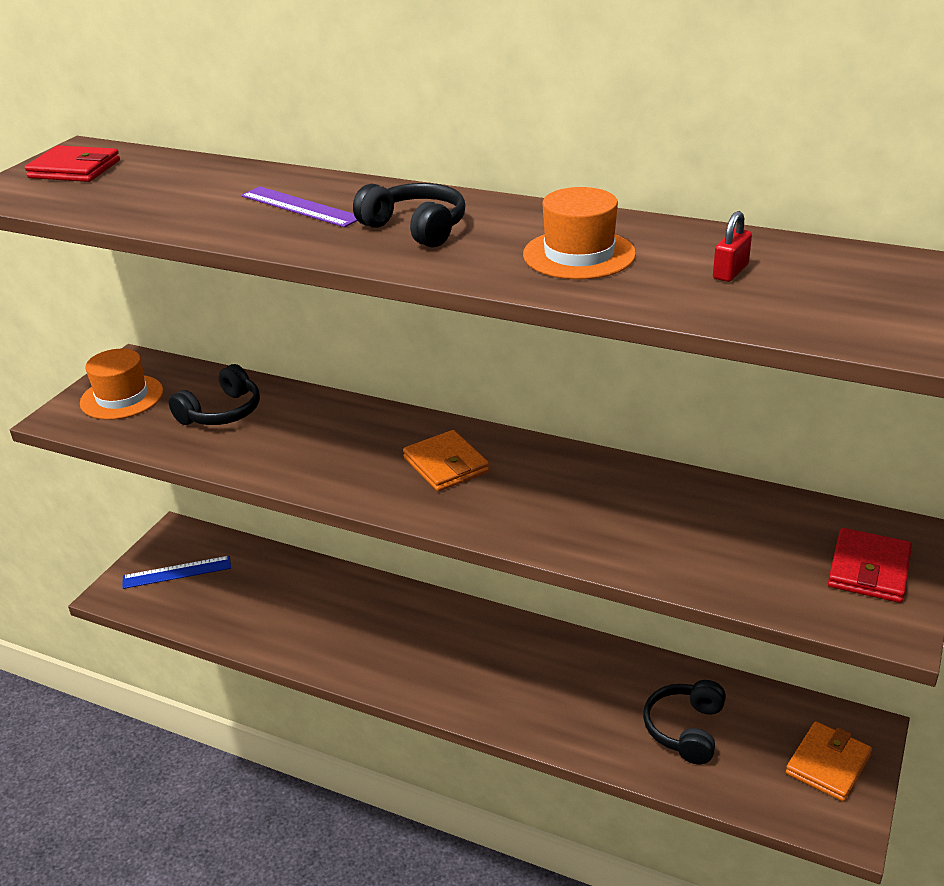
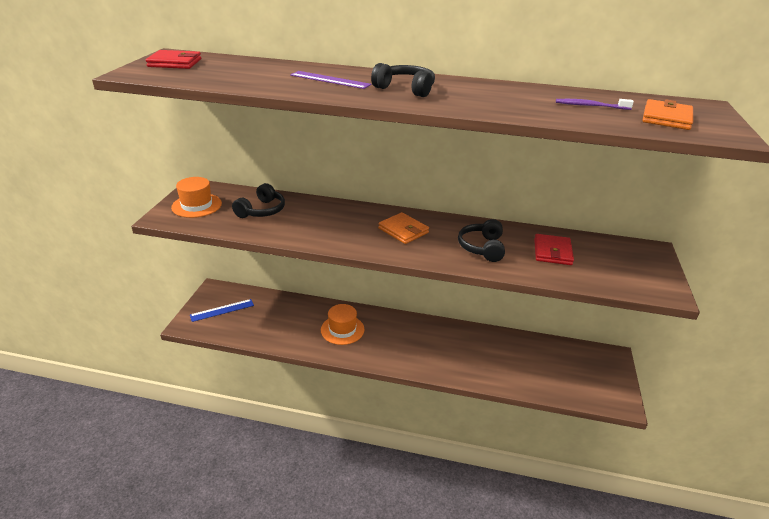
camera: 15 degrees left, 0 degrees up
orange hat [523,187,636,279] -> orange hat moved to [321,304,364,345]
black headphones [643,680,726,764] -> black headphones moved to [458,219,505,262]
red padlock [713,211,752,282] -> purple toothbrush [556,99,634,110]
orange wallet [786,721,872,801] -> orange wallet moved to [642,99,693,130]
red wallet [828,528,912,603] -> red wallet moved to [534,234,574,265]

